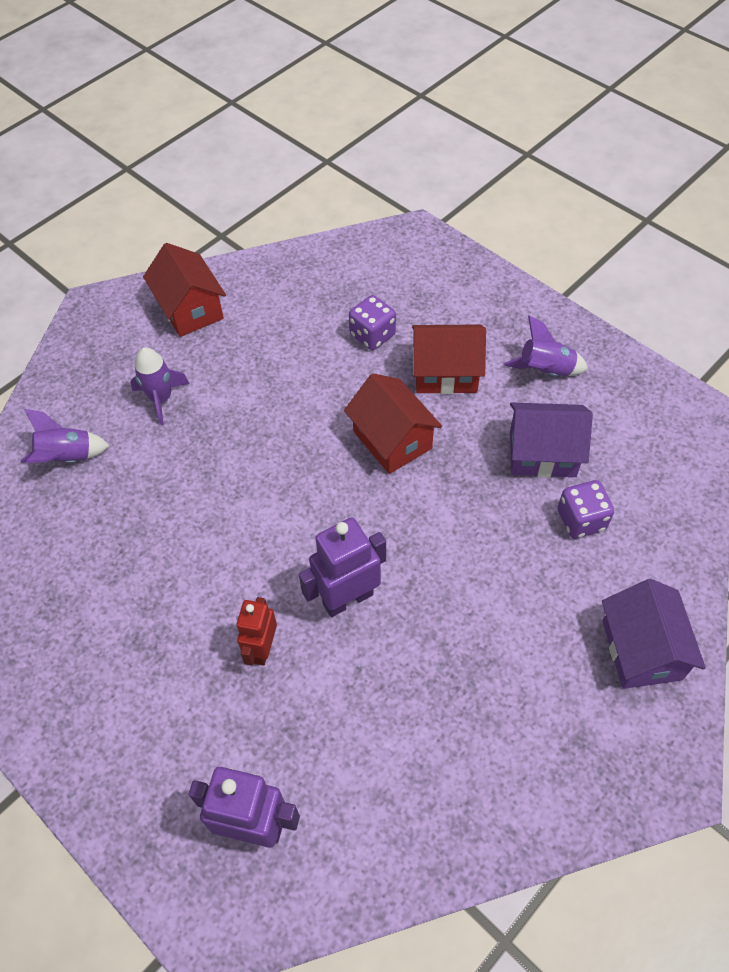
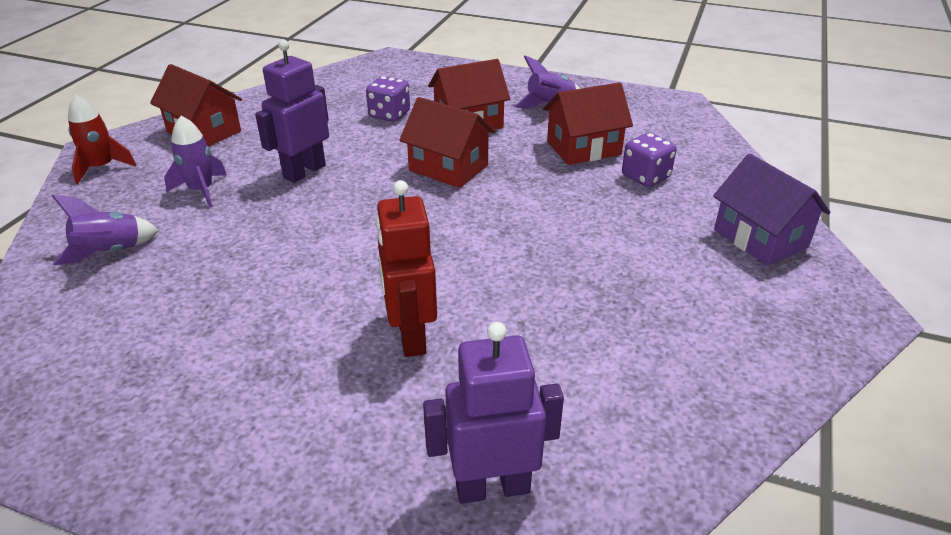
camera: 25 degrees left, 20 degrees down
red robot [237,597,277,666] -> red robot [376,180,437,357], size x1.51
purple robot [299,518,386,617] -> purple robot moved to [255,40,329,183]
purple house [510,402,593,478] -> red house [543,82,633,165]
none -> red rocket [68,95,136,184]

